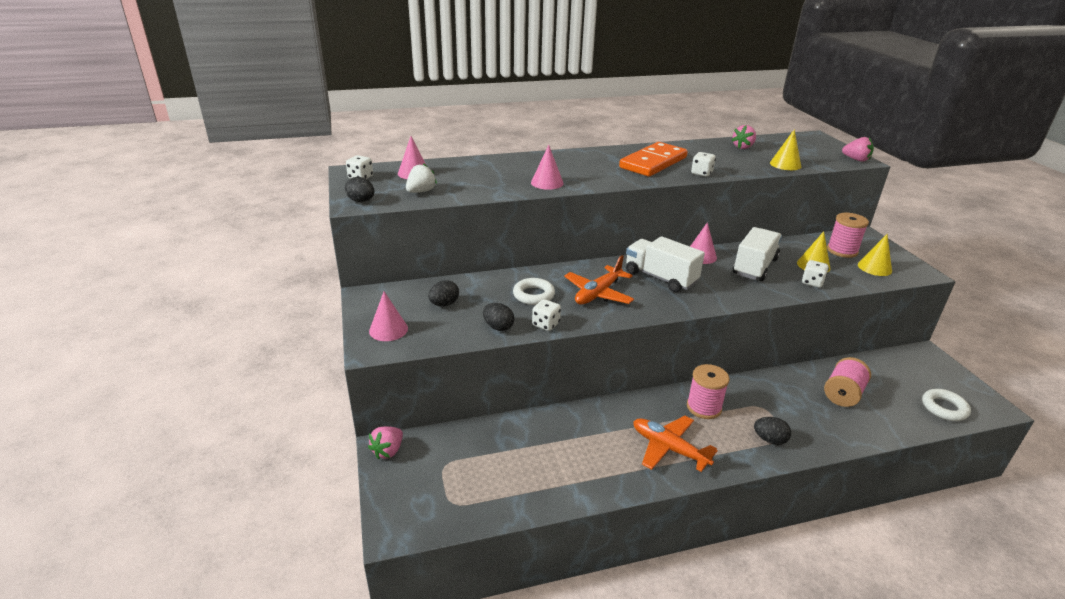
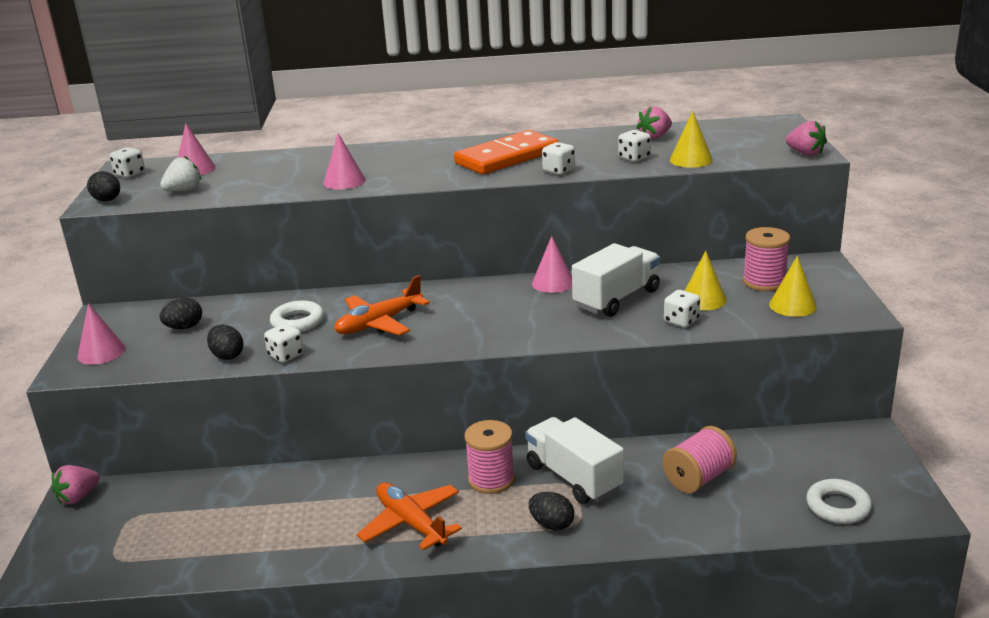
camera: 15 degrees right, 5 degrees down
white truck [626,236,705,292] -> white truck moved to [525,417,624,504]
none -> white dice [618,130,651,162]

